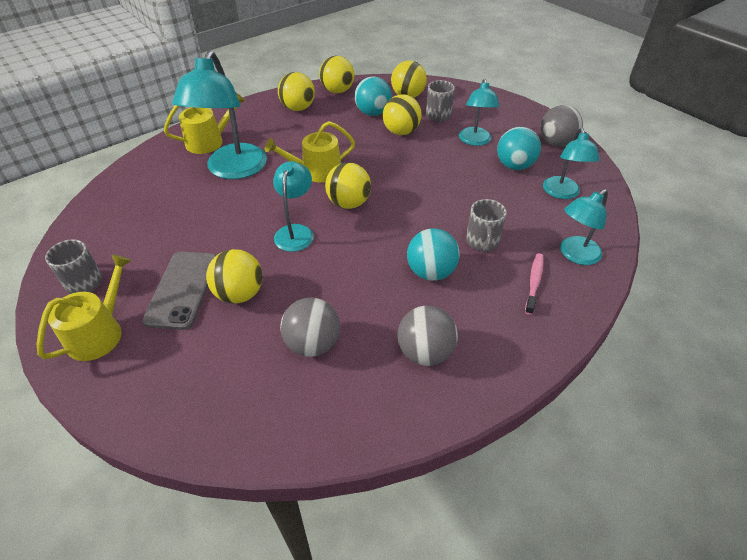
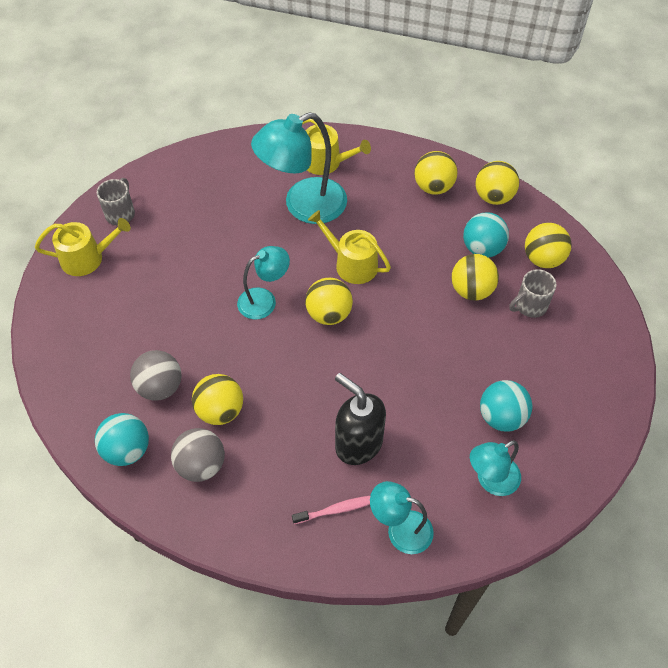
camera: 55 degrees right, 10 degrees up
grey phone [142,252,216,330] -> none
yellow ball [206,249,263,304] -> yellow ball moved to [192,374,243,425]
turquoise ball [407,228,460,281] -> turquoise ball moved to [95,413,149,466]
turquoise lamp [459,79,499,146] -> none
grey mug [466,199,506,253] -> black soap dispenser [335,373,386,465]
grey ball [540,105,583,147] -> none

